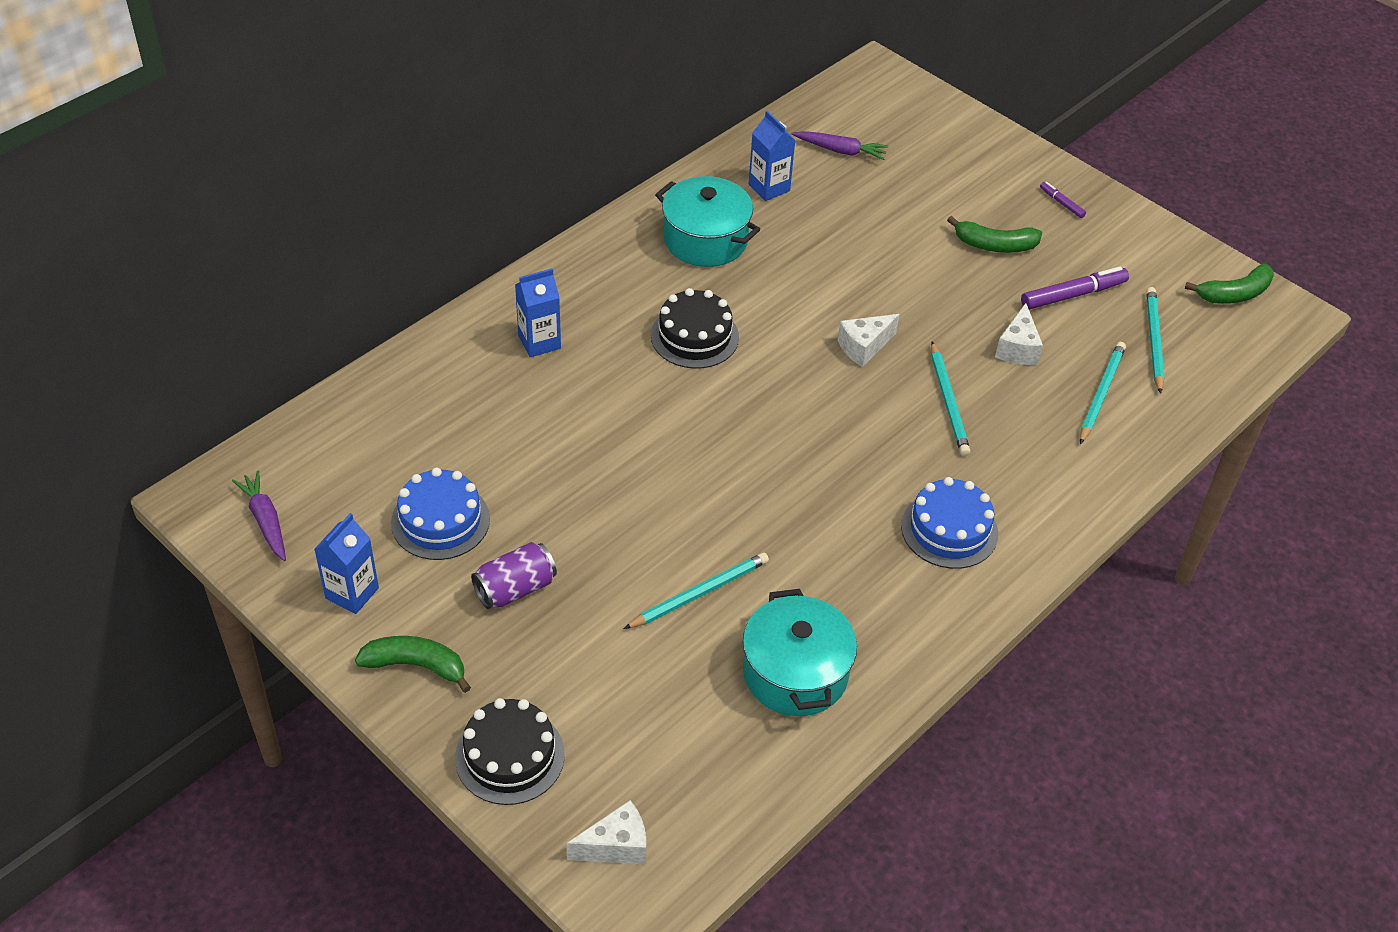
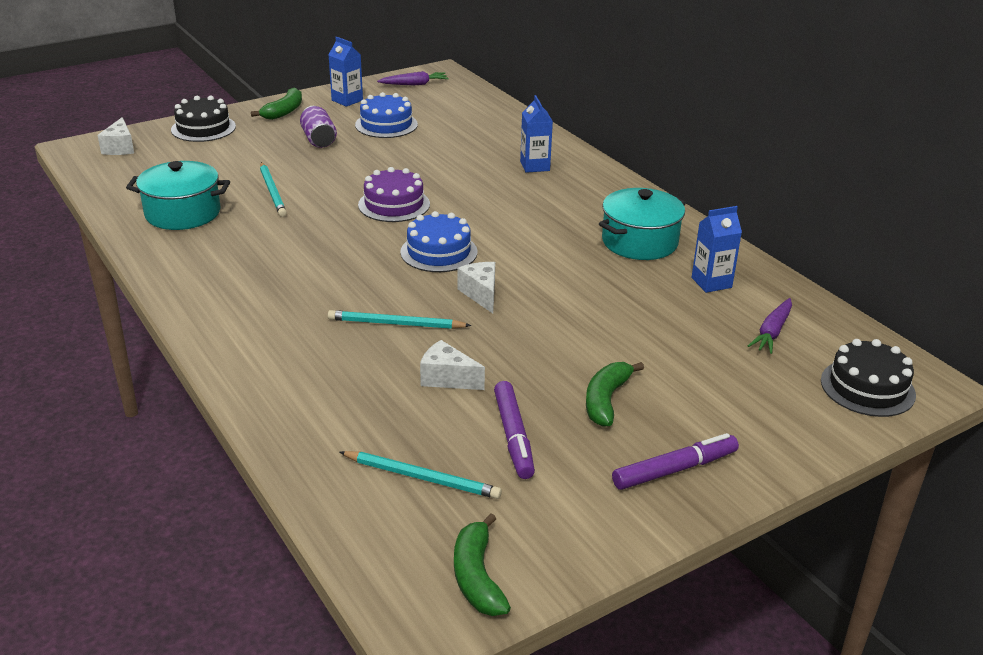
camera: 105 degrees right, 15 degrees down
black cake [651,288,739,369] -> black cake moved to [821,339,916,417]
blue cake [901,477,998,569] -> blue cake moved to [400,211,477,272]
purple marker [1040,182,1086,218] -> purple marker [612,433,739,490], size x1.93
turquoise pencil [1080,342,1126,444] -> none
none -> purple cake [358,167,430,222]

